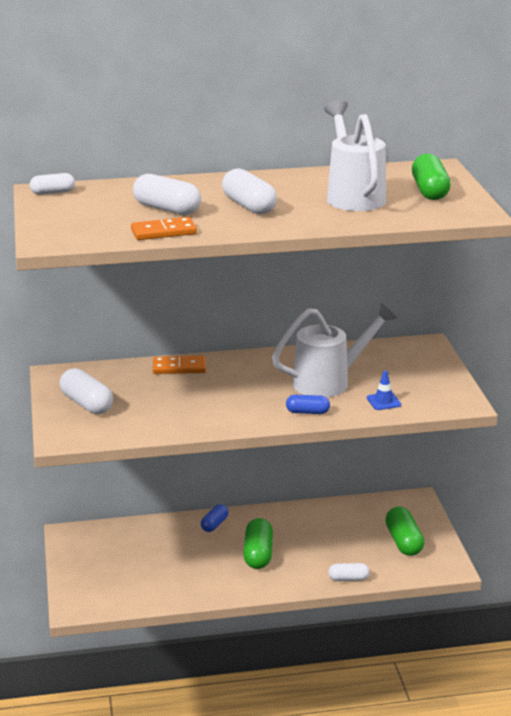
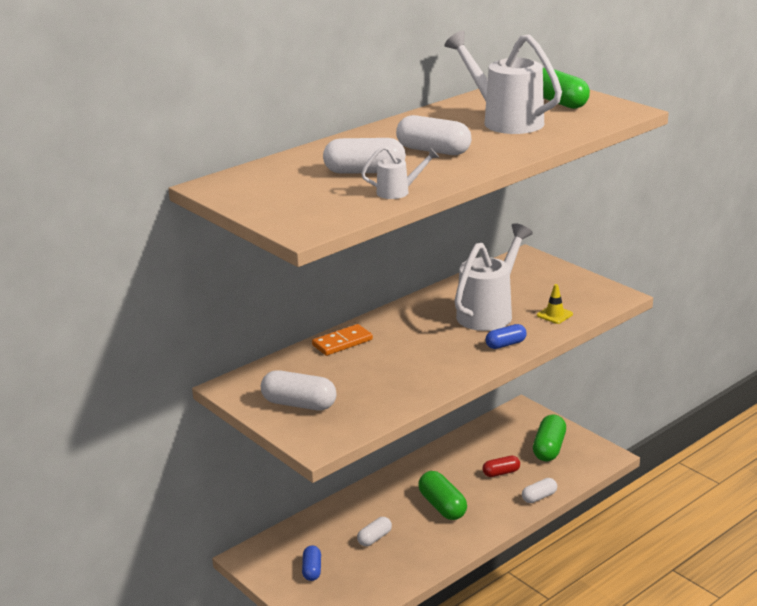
camera: 30 degrees left, 0 degrees up
white capsule [30,173,75,195] -> white capsule moved to [357,517,392,546]
orange domino [131,217,197,240] -> white watering can [361,146,439,199]
blue capsule [201,504,229,532] -> blue capsule moved to [302,545,321,581]
blue traffic cone [367,371,401,410] -> yellow traffic cone [537,284,573,324]
green capsule [385,507,424,556] -> green capsule turned 60 degrees clockwise [533,415,566,461]
none -> red capsule [482,456,520,477]

